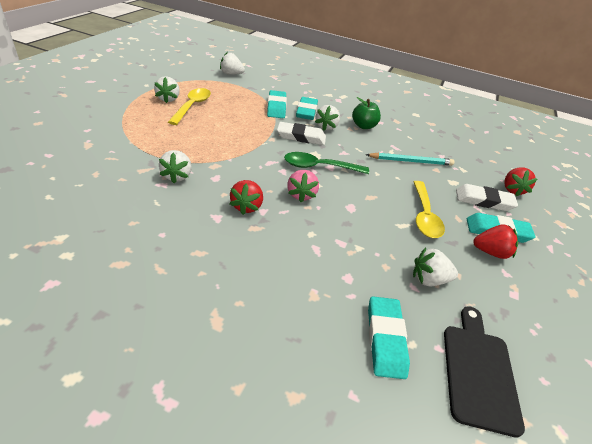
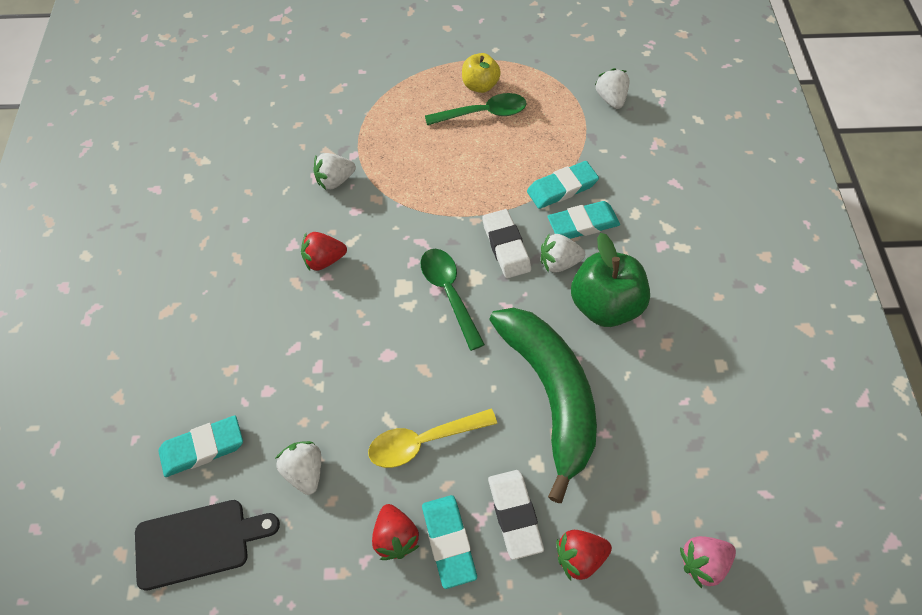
camera: 70 degrees right, 20 degrees up
white strawberry [154,76,180,103] -> yellow apple [462,53,501,93]
yellow spoon [168,88,211,125] -> green spoon [425,93,526,125]
pink strawberry [287,170,319,202] -> pink strawberry moved to [680,536,736,588]
green apple [352,97,381,129] -> green apple [571,233,650,327], size x1.63
turquoise pencil [366,153,454,166] -> green banana [489,308,597,503]

